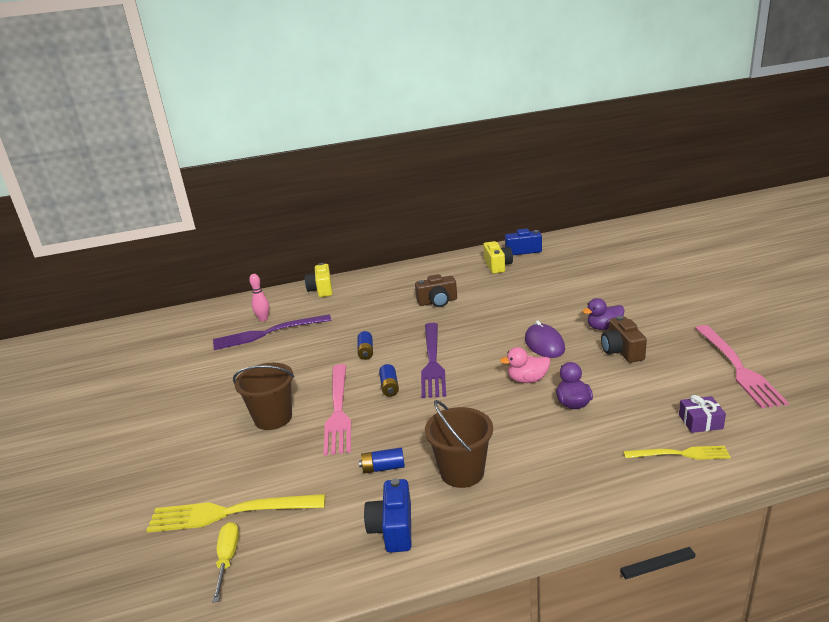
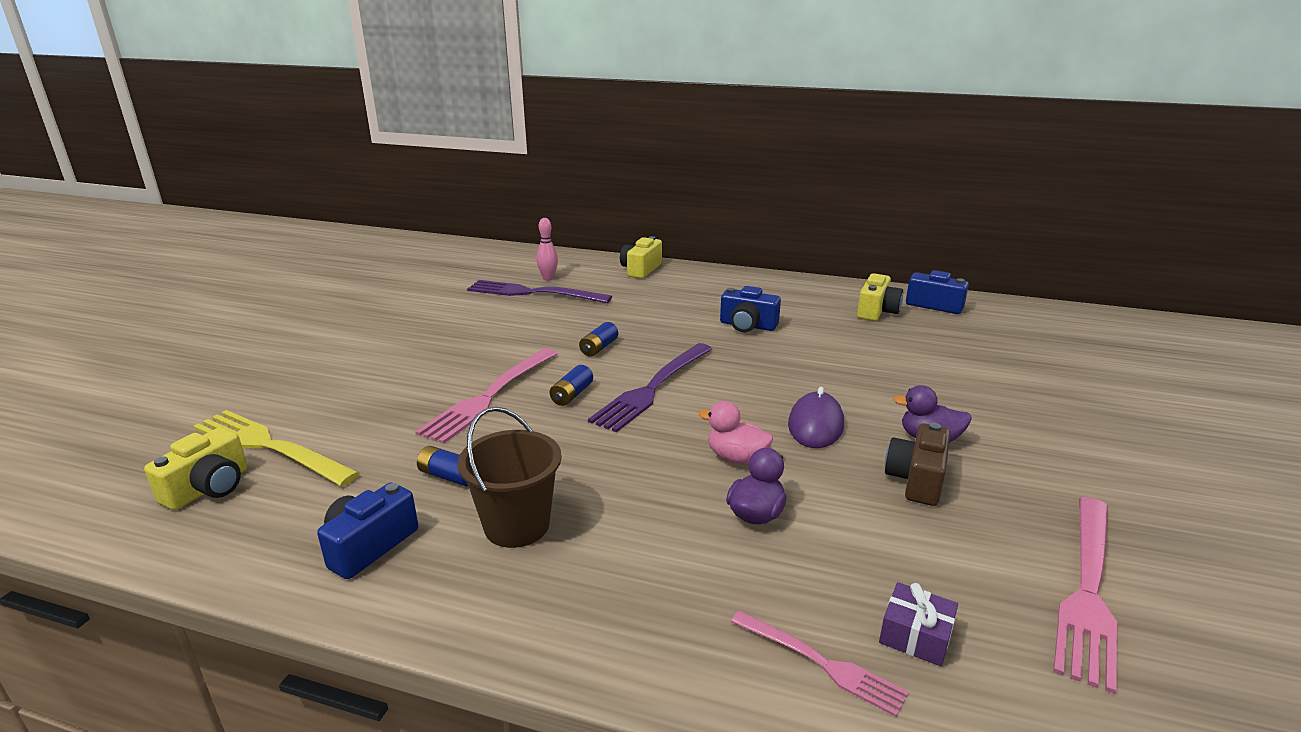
camera: 30 degrees right, 0 degrees up
yellow screwdriver [212,522,239,603] -> yellow camera [144,427,247,510]
brown bucket [233,363,294,430] -> none
brown camera [415,274,457,307] -> blue camera [720,286,781,332]
yellow fork [623,446,731,460] -> pink fork [731,611,909,717]

